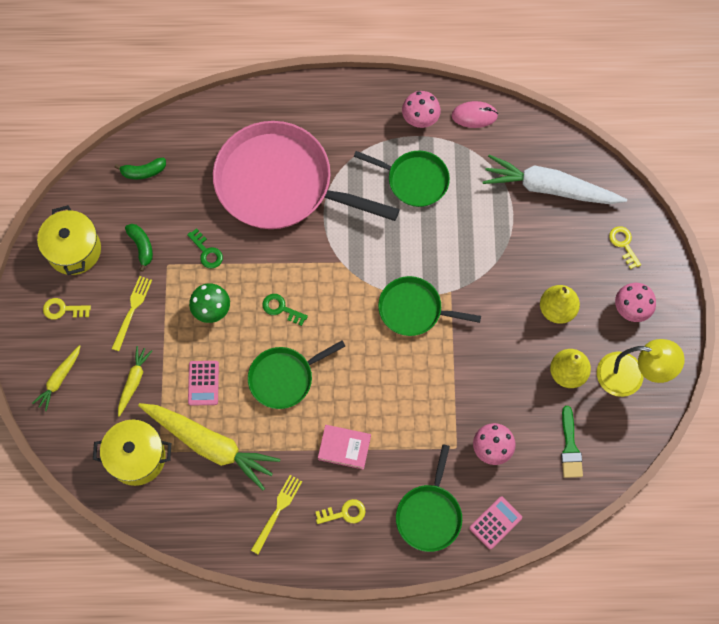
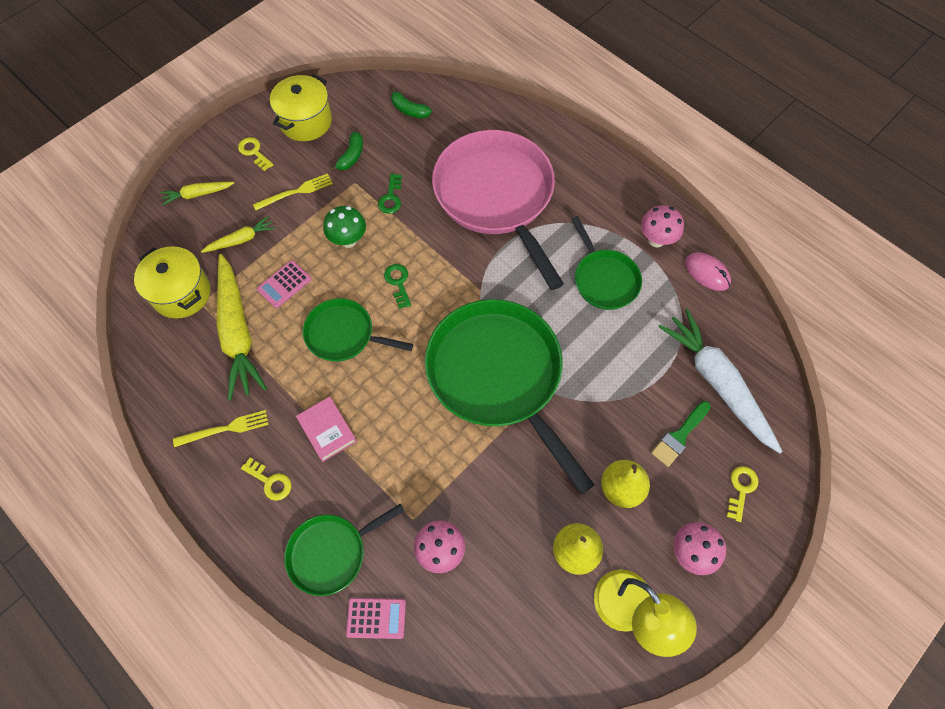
camera: 45 degrees right, 5 degrees down
green pan [378,276,481,336] -> green pan [425,299,594,494], size x1.92
green brush [561,406,583,478] -> green brush moved to [651,401,711,467]

